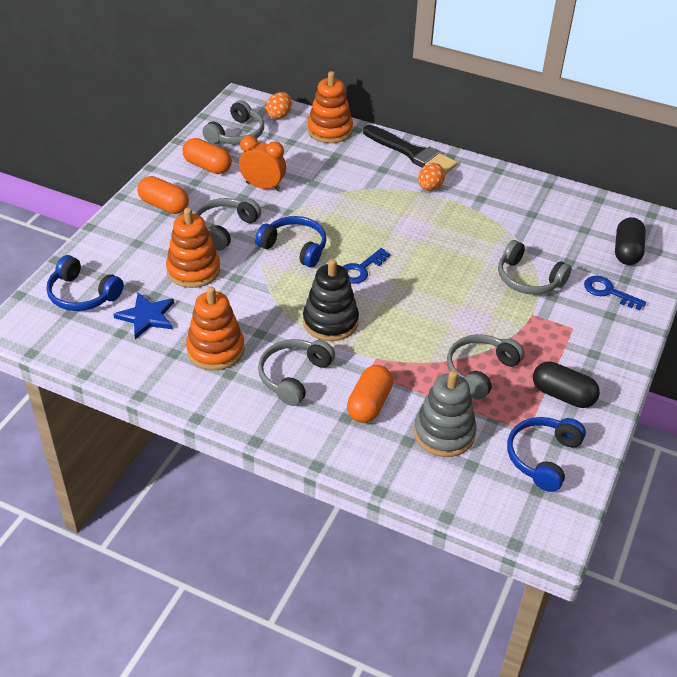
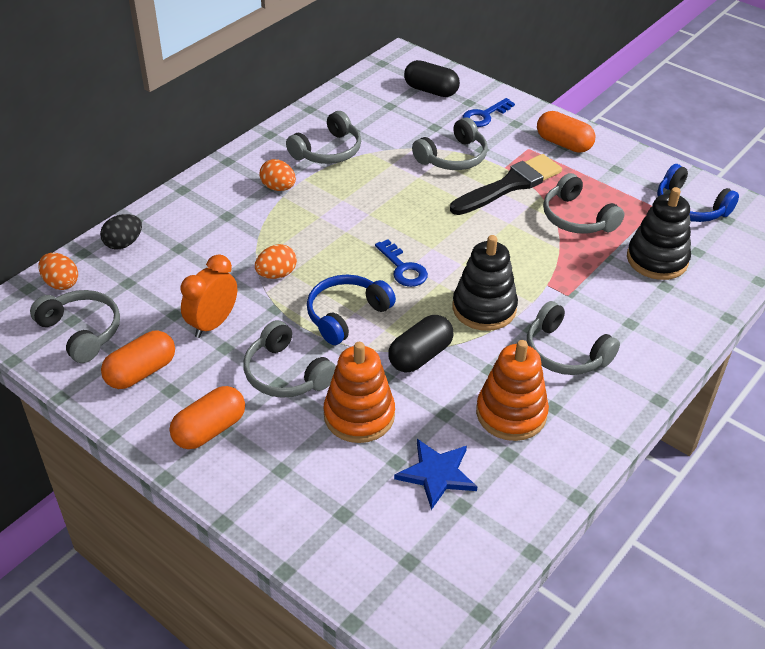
camera: 75 degrees left, 0 degrees up
blue headphones [47,255,124,311] -> none
orange stacking toy [307,71,353,143] -> black egg [100,214,142,249]
orange capsule [347,365,393,423] -> orange capsule moved to [537,111,595,153]
black brush [363,125,457,174] -> black brush moved to [450,154,562,215]
grey stacking toy [414,370,477,457] -> black stacking toy [627,187,691,280]
black capsule [533,361,600,408] -> black capsule moved to [388,315,454,373]
none -> orange egg [255,244,297,279]
none -> grey headphones [286,111,361,164]

